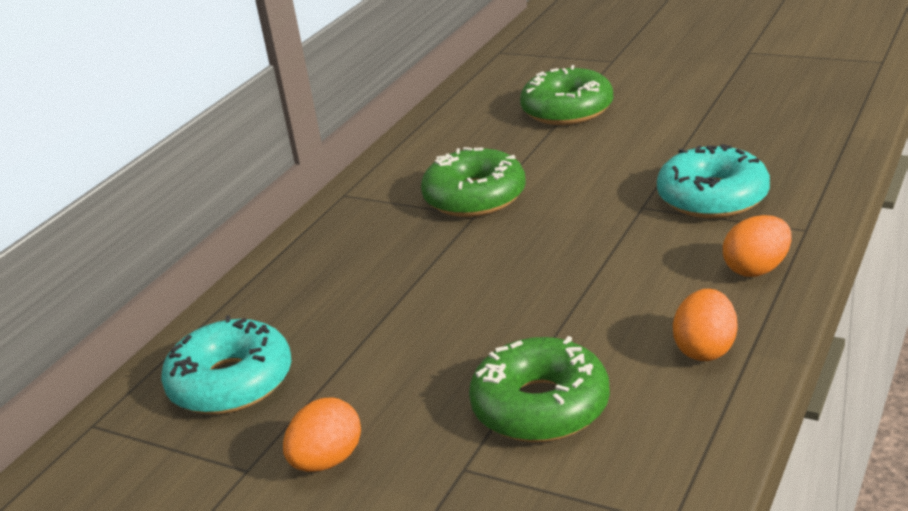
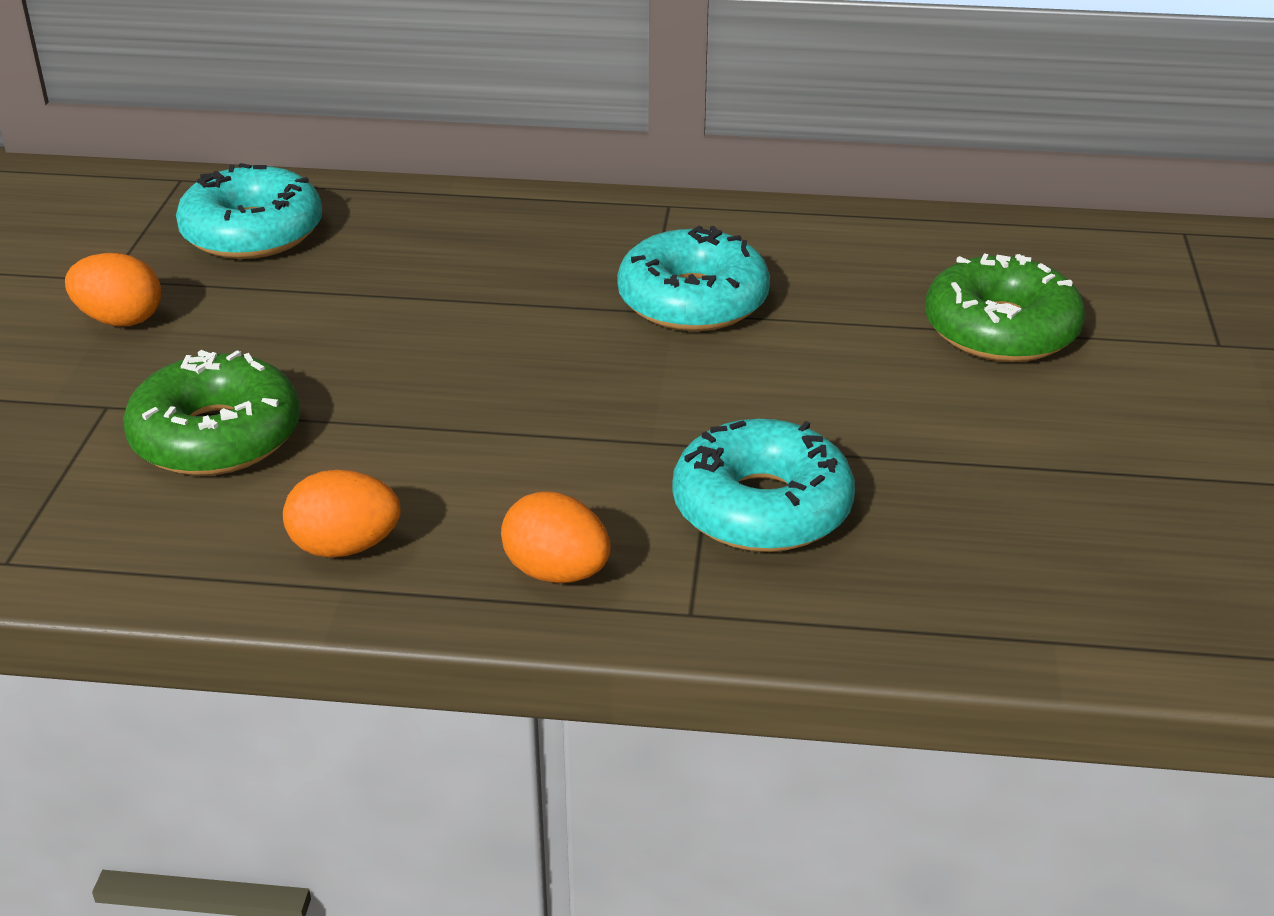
camera: 65 degrees right, 5 degrees up
green donut [421,147,526,217] -> turquoise donut [617,226,770,331]

